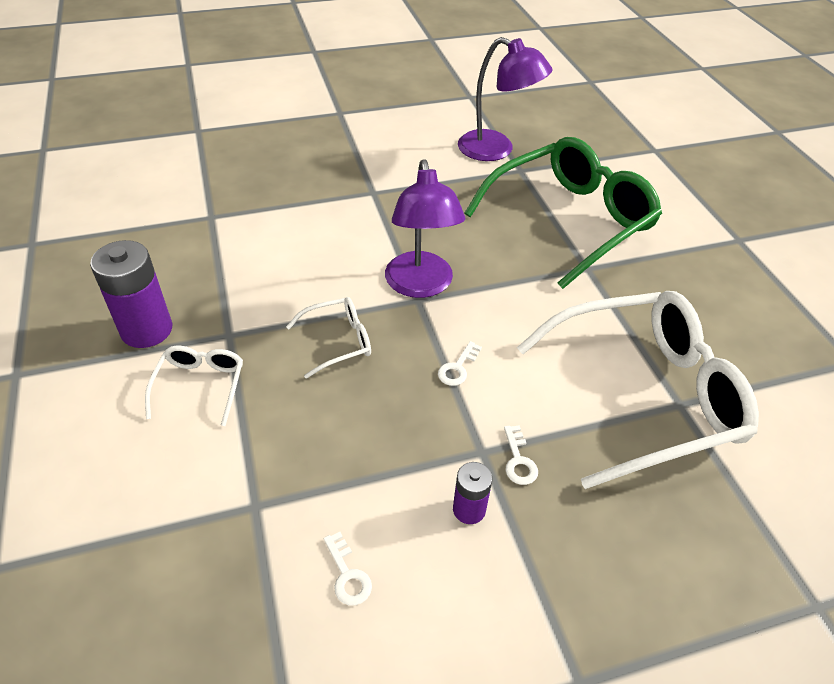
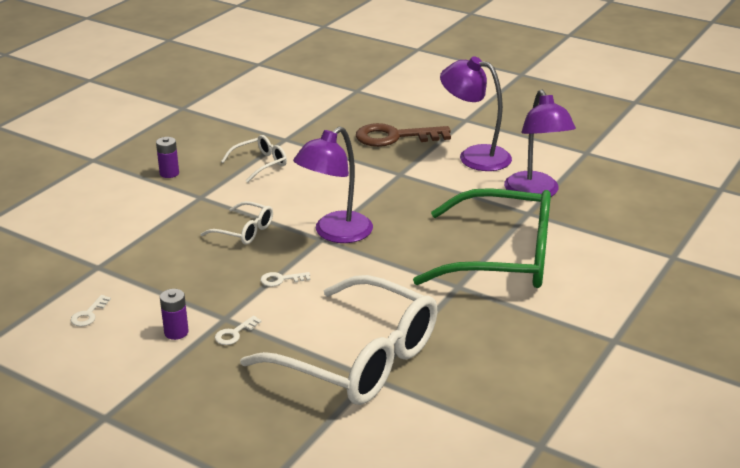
camera: 50 degrees right, 15 degrees down
purple battery [90,240,172,348] -> purple battery [156,137,179,178], size x0.54
white glasses [145,346,243,426] -> white glasses moved to [221,135,287,182]
none -> brown key [356,123,451,147]
none -> purple lamp [440,56,512,171]

